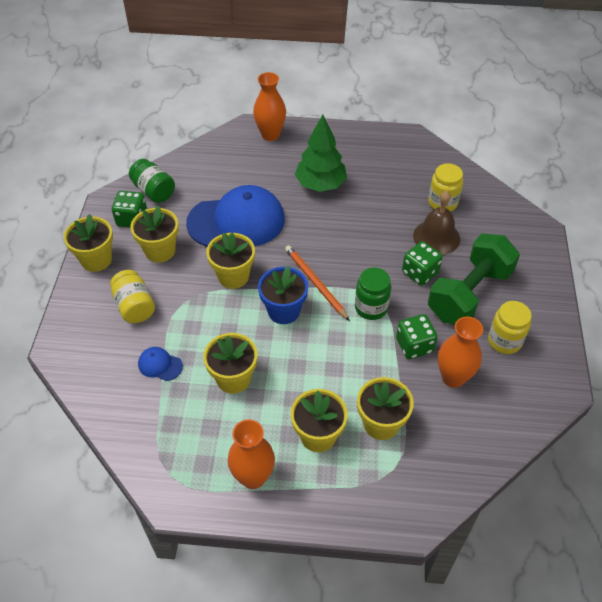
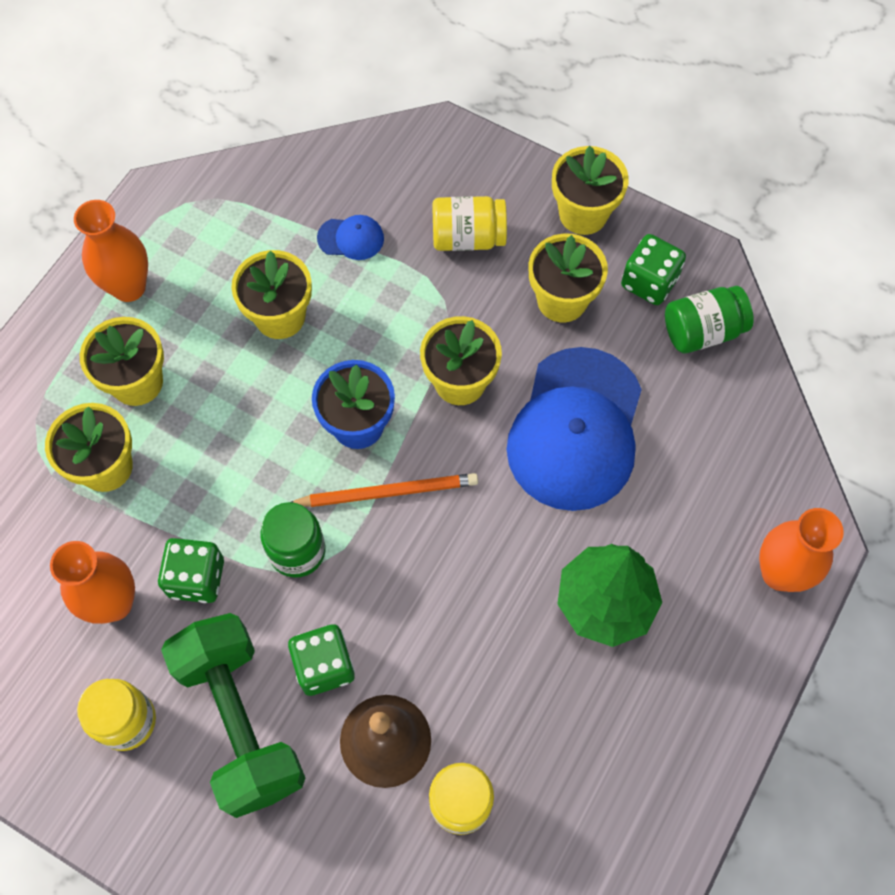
camera: 115 degrees right, 15 degrees up
blue cap [138,347,183,381] -> blue cap turned 45 degrees clockwise [317,215,384,260]

